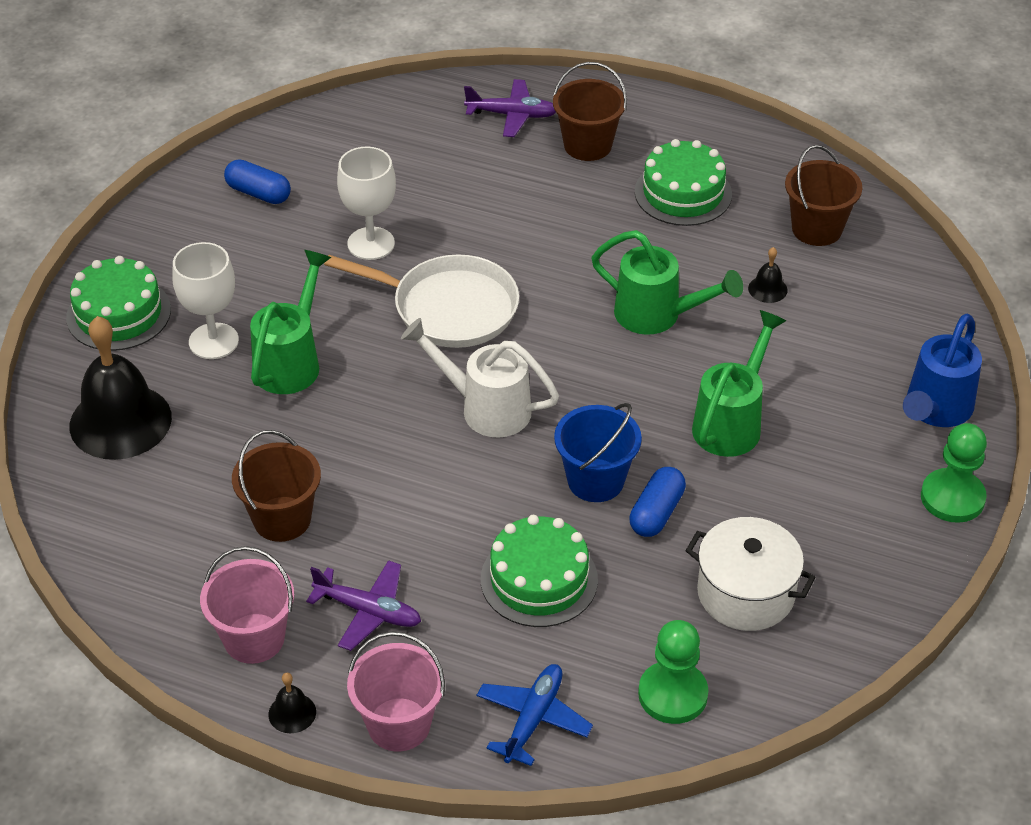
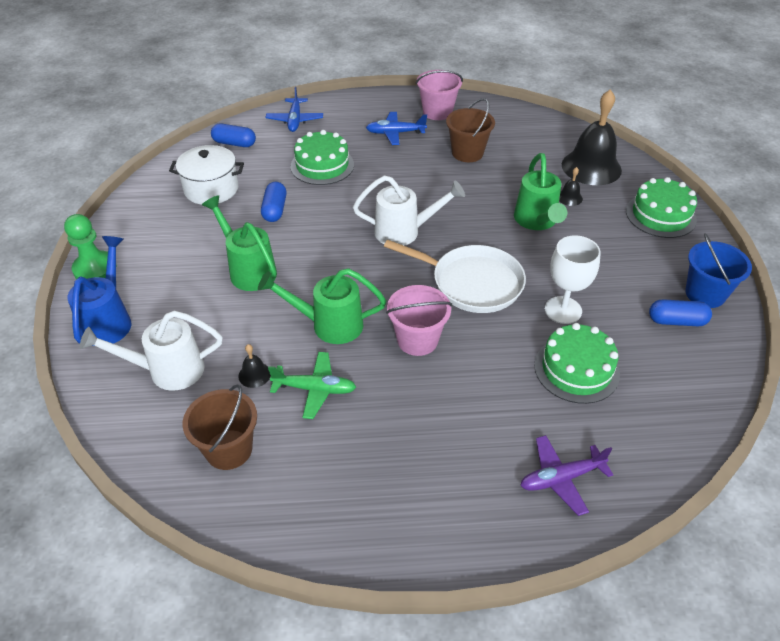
camera: 155 degrees right, 0 degrees up
white goblet [172,242,239,359] -> none
black bell [269,673,316,733] -> black bell moved to [559,167,583,206]
purple plane [306,560,421,651] -> blue plane [366,112,427,145]
white pan [324,254,519,348] -> white pan turned 150 degrees counterclockwise [384,240,526,313]
pink bucket [347,631,445,751] -> pink bucket moved to [386,285,452,356]
brown bucket [553,62,627,161] -> none
blue bucket [554,403,642,502] -> blue bucket moved to [685,233,752,308]
green cake [635,139,732,226] -> green cake moved to [534,323,620,404]
green pawn [638,620,709,724] -> blue capsule [211,124,256,147]
green watering can [692,310,786,457] -> green watering can turned 135 degrees clockwise [202,195,277,291]
none -> white watering can [80,311,222,391]
none -> green plane [268,352,356,419]

